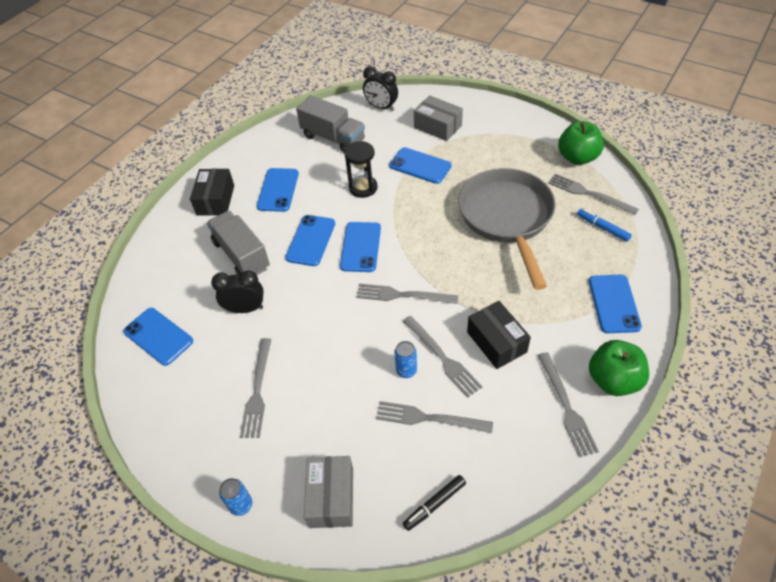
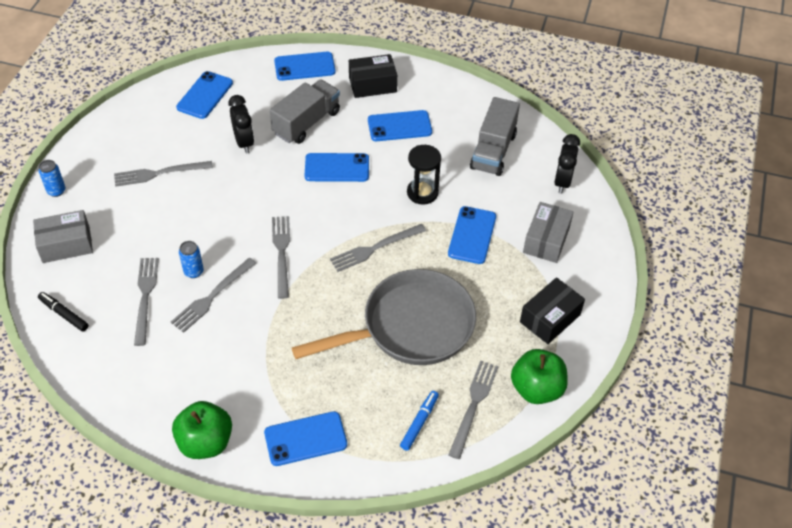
camera: 70 degrees right, 0 degrees up
blue phone [340,222,381,272] -> blue phone moved to [274,52,336,81]
black box [467,301,531,369] -> black box moved to [520,277,585,344]
grey fork [537,352,599,457] -> grey fork moved to [330,224,426,272]

